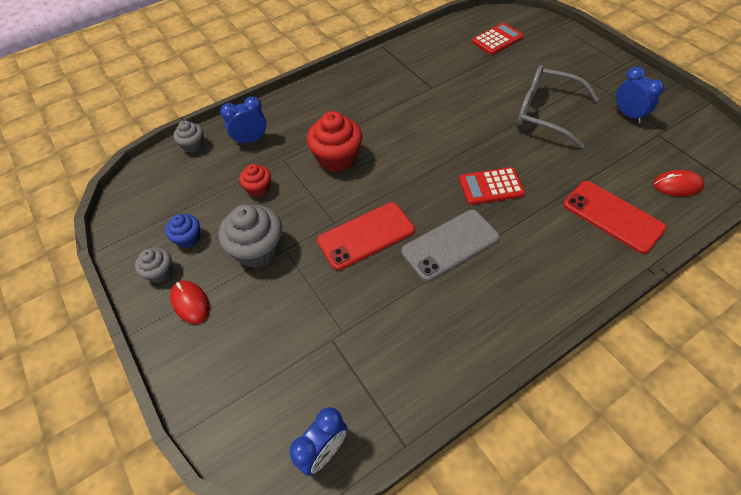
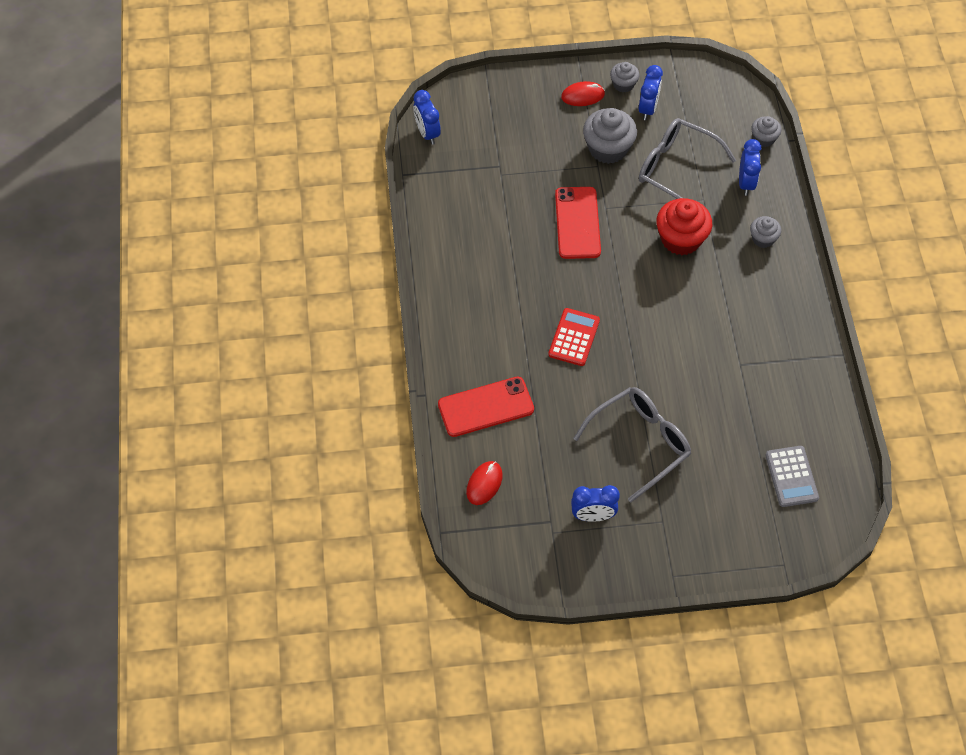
camera: 115 degrees right, 5 degrees up
blue cupcake [165,214,200,248] -> blue clock [639,65,663,120]
red cupcake [239,164,271,197] -> grey glasses [639,118,736,199]
grey phone [401,210,500,281] -> none
red calculator [472,23,523,55] -> grey calculator [765,446,819,507]
none -> grey cupcake [750,216,781,248]

